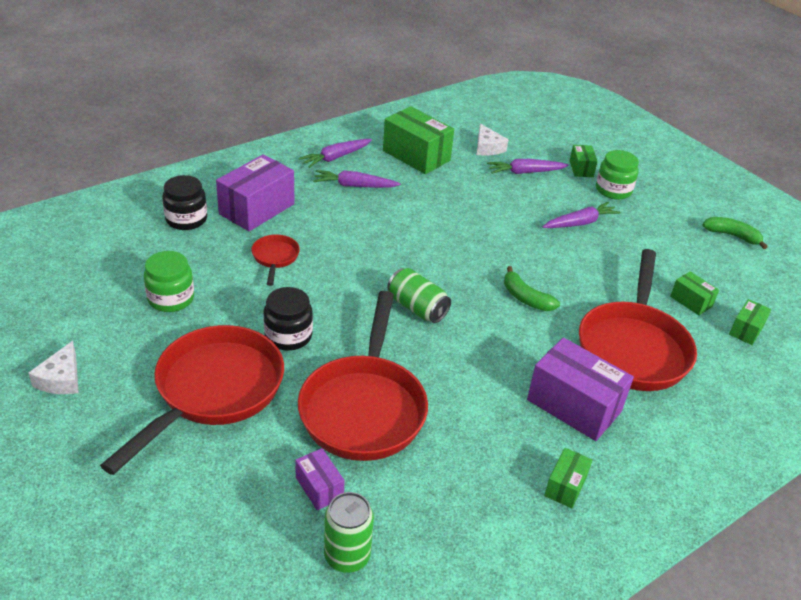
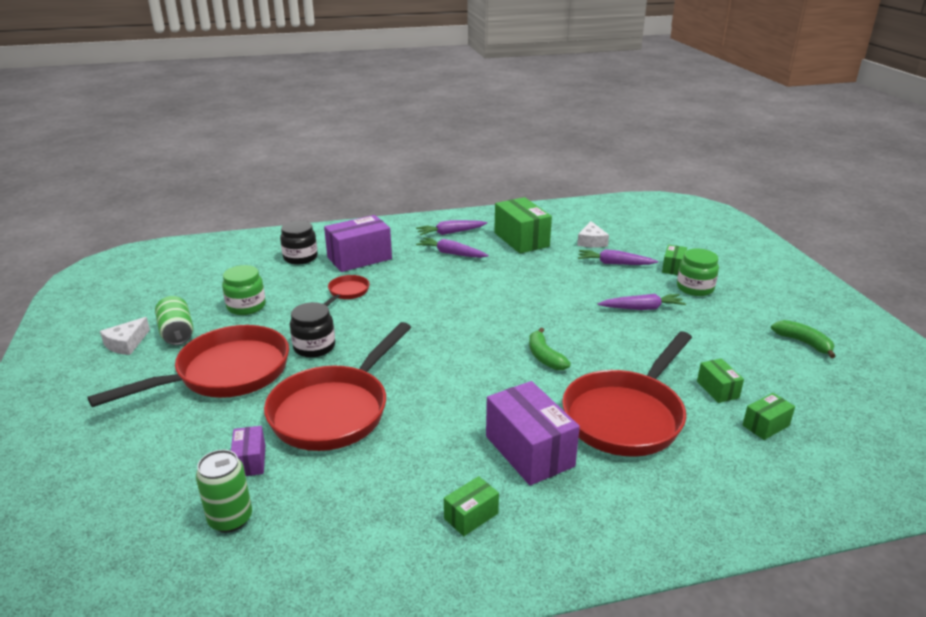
camera: 25 degrees right, 10 degrees down
green can [387,268,451,323] -> green can moved to [155,296,194,345]

